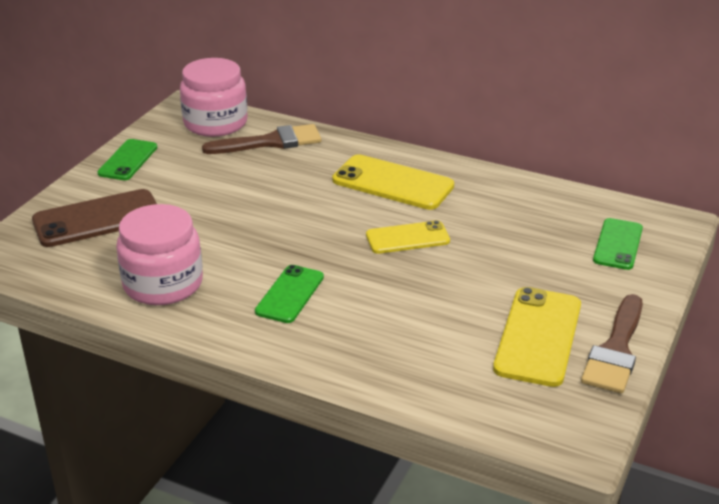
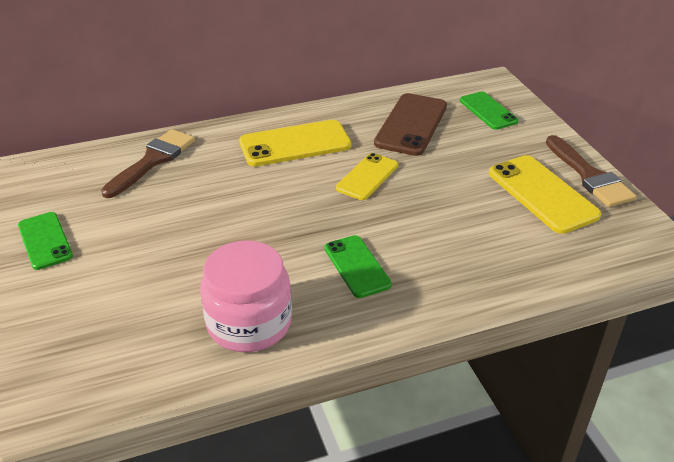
camera: 45 degrees left, 5 degrees up
brown phone [32,189,157,247] -> brown phone moved to [374,93,447,156]
pink jar [180,58,247,137] -> none

